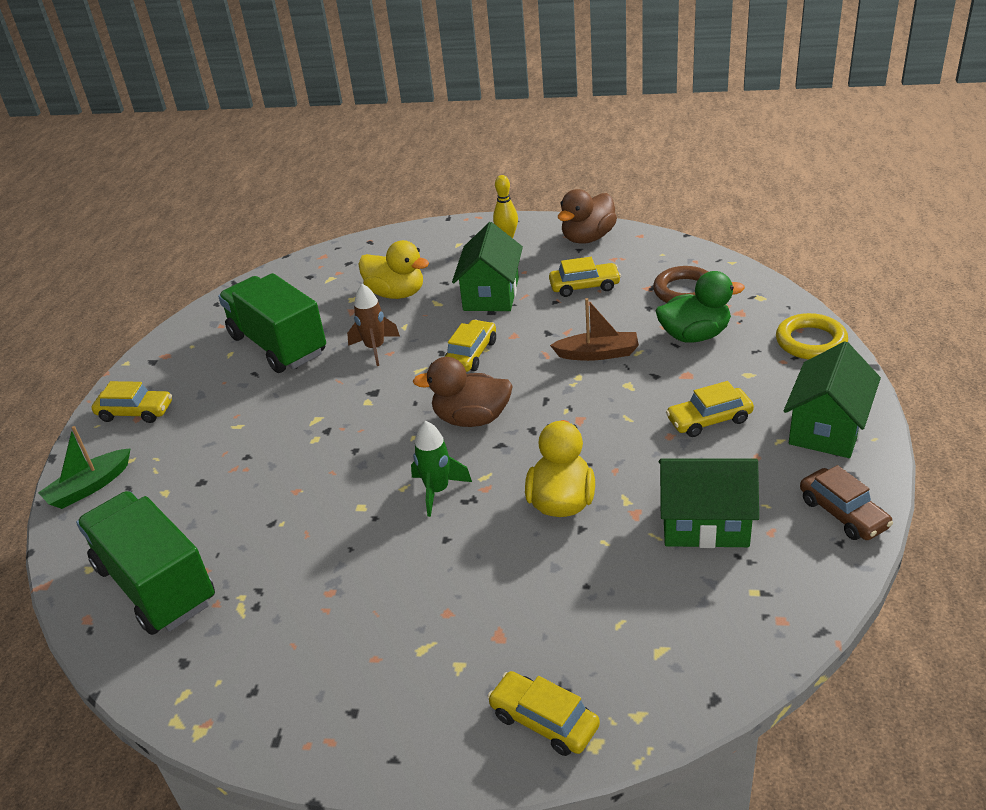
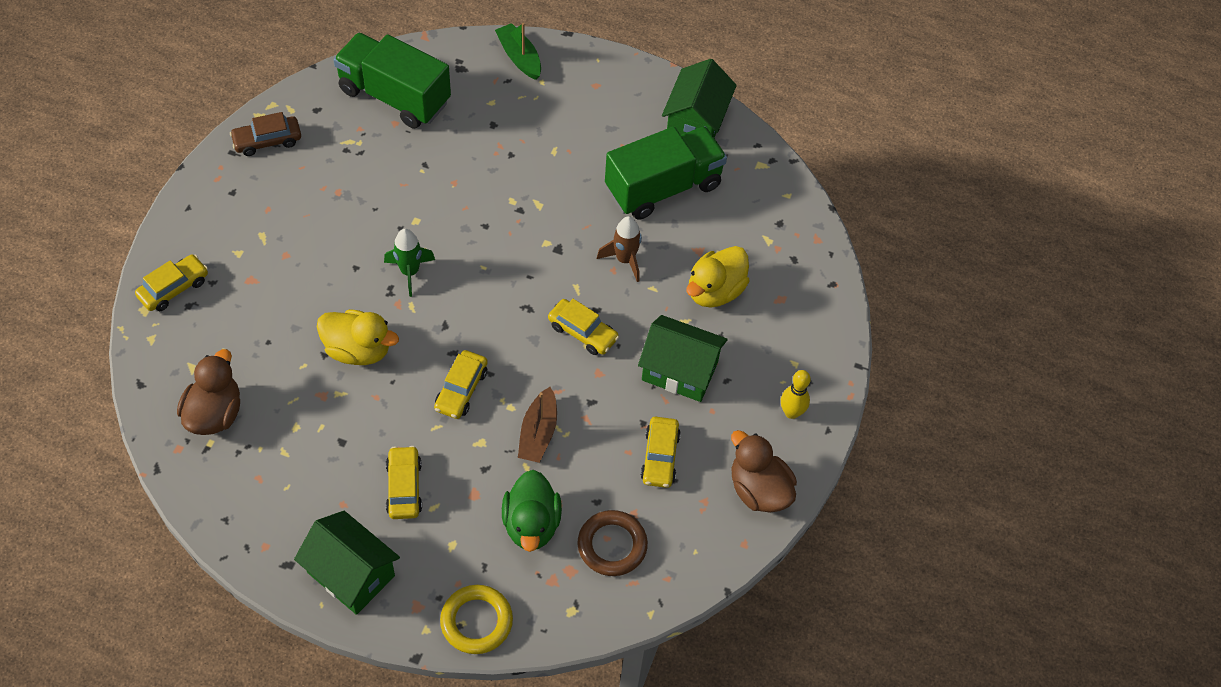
camera: 95 degrees right, 20 degrees up
green truck [76,491,215,635] -> green truck turned 120 degrees counterclockwise [333,33,451,128]
yellow car [92,381,172,423] -> yellow car moved to [434,350,488,419]
brown duck [413,357,513,427] -> brown duck moved to [177,349,240,435]
green house [659,458,759,548] -> green house moved to [662,59,737,138]
brown car [800,465,893,540] -> brown car moved to [230,112,301,156]

